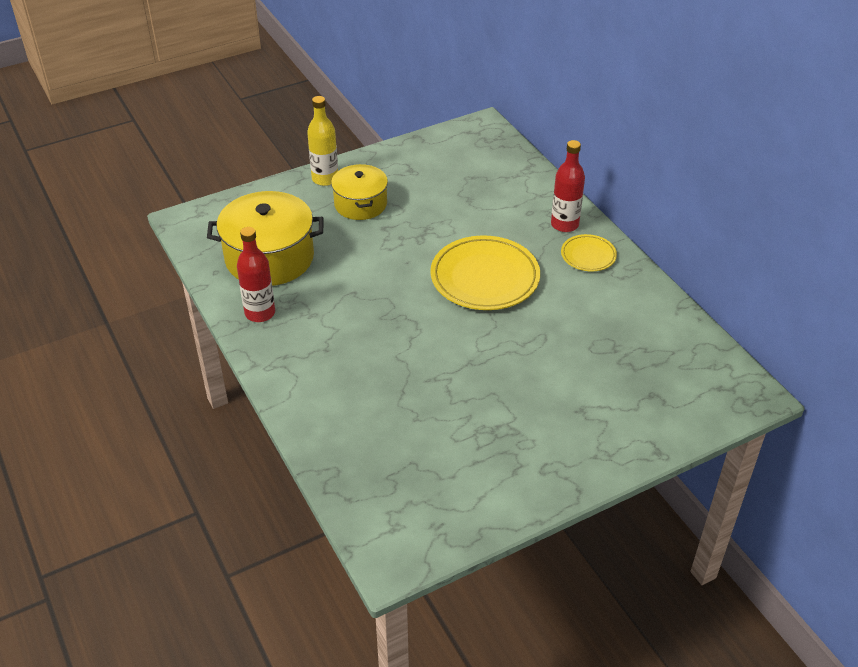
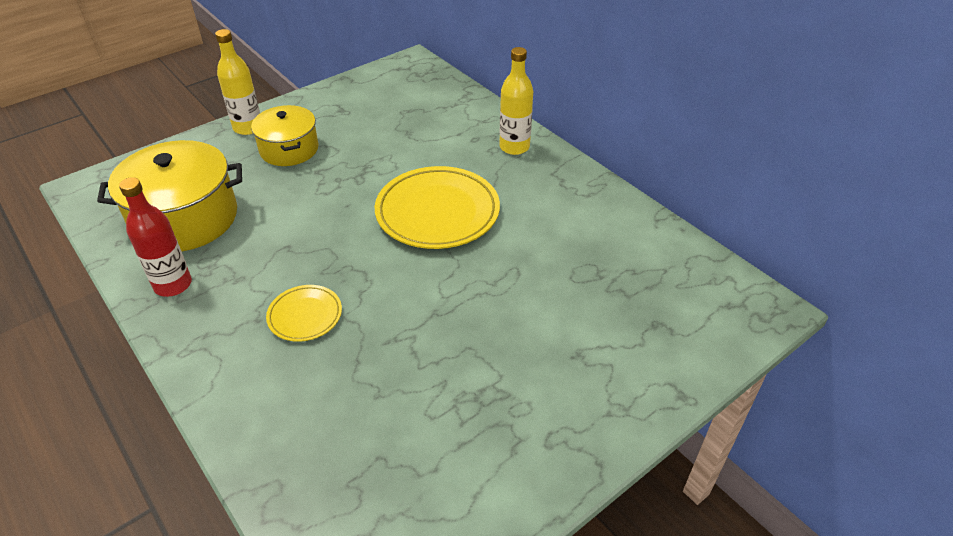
camera: 10 degrees left, 0 degrees up
red bottle [551,140,585,232] -> yellow bottle [499,47,533,155]
yellow plate [561,234,617,271] -> yellow plate moved to [266,285,342,342]

